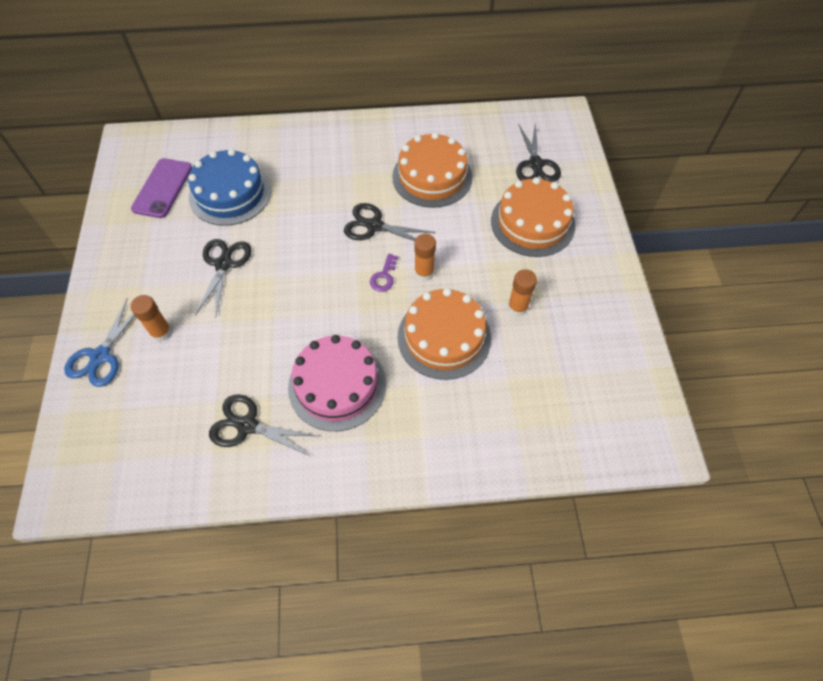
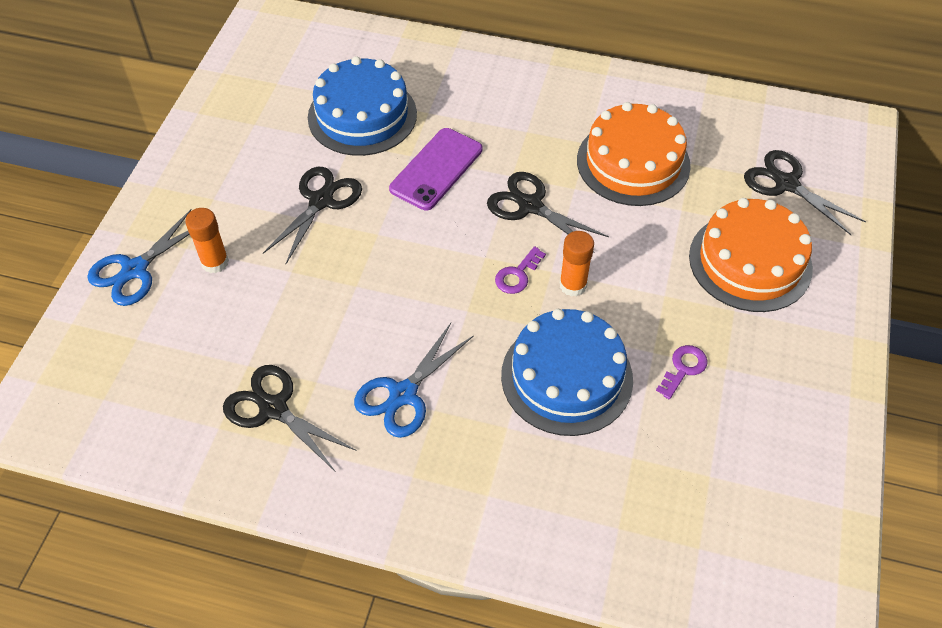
camera: 20 degrees right, 5 degrees down
purple phone [131,158,192,218] -> purple phone moved to [389,128,482,210]
pink cake [288,335,386,431] -> blue scissors [354,323,474,438]
orange cake [397,288,491,380] -> blue cake [501,309,633,436]
orange glue stick [508,269,537,316] -> purple key [656,345,708,400]
black scissors [516,123,561,182] -> black scissors turned 120 degrees clockwise [744,150,866,235]

